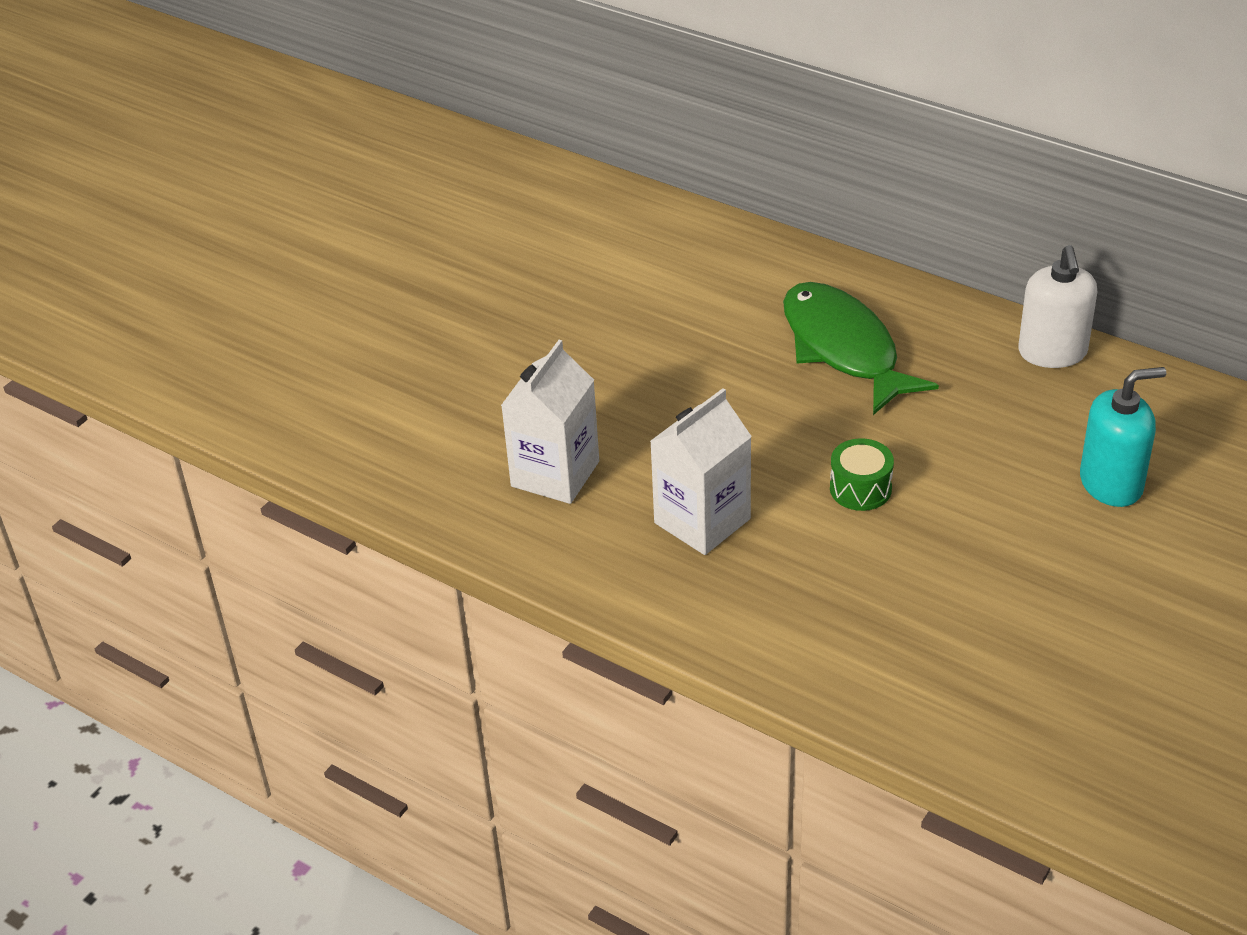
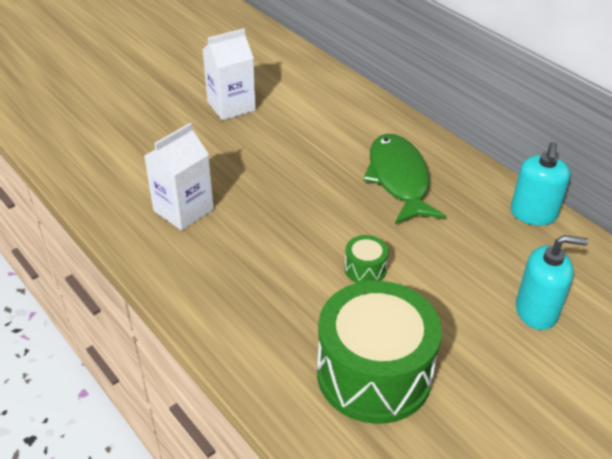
camera: 15 degrees right, 0 degrees up
white carton [650,388,752,555] -> white carton moved to [202,28,256,120]
white soap dispenser [1018,245,1097,368] -> turquoise soap dispenser [511,142,570,226]
none -> green drum [317,281,442,424]

